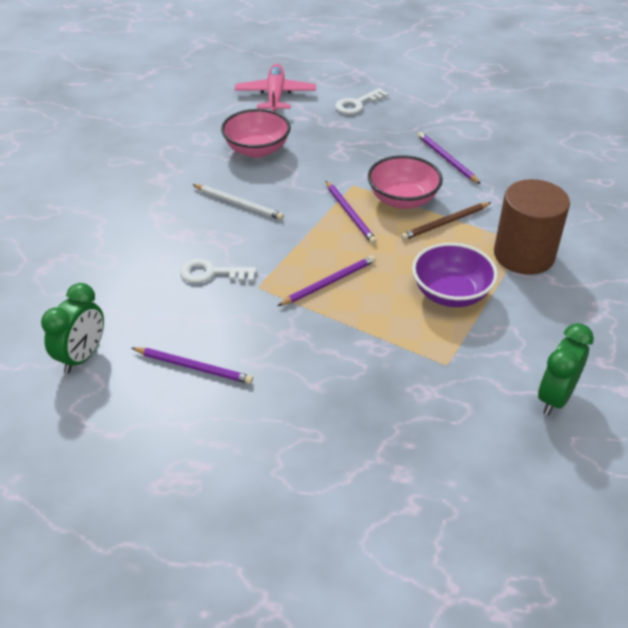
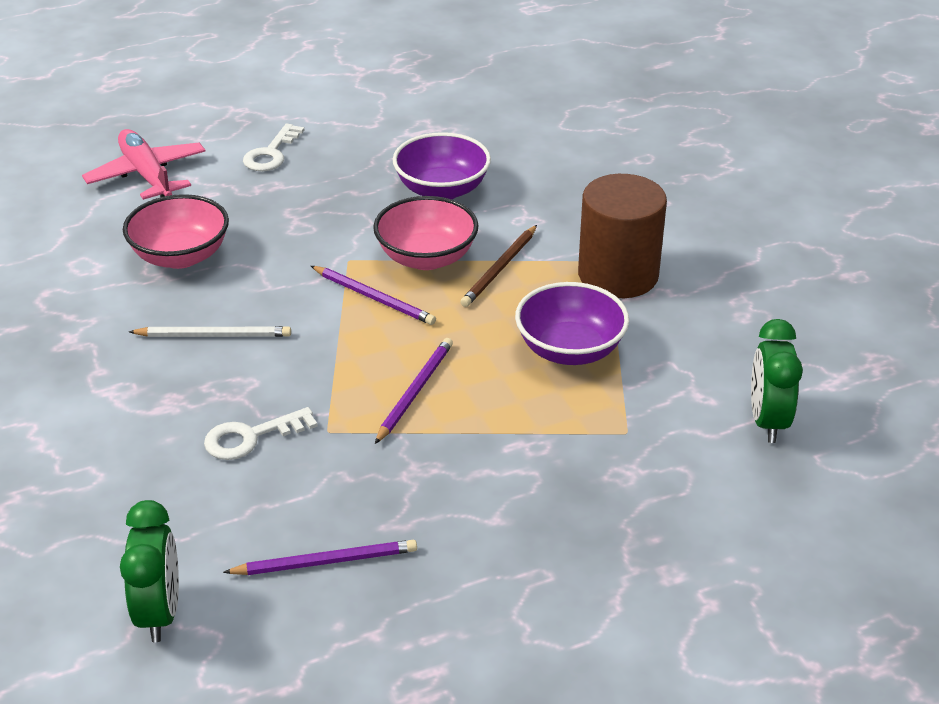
camera: 30 degrees left, 5 degrees down
purple pencil [418,132,481,184] -> purple bowl [393,132,491,199]

